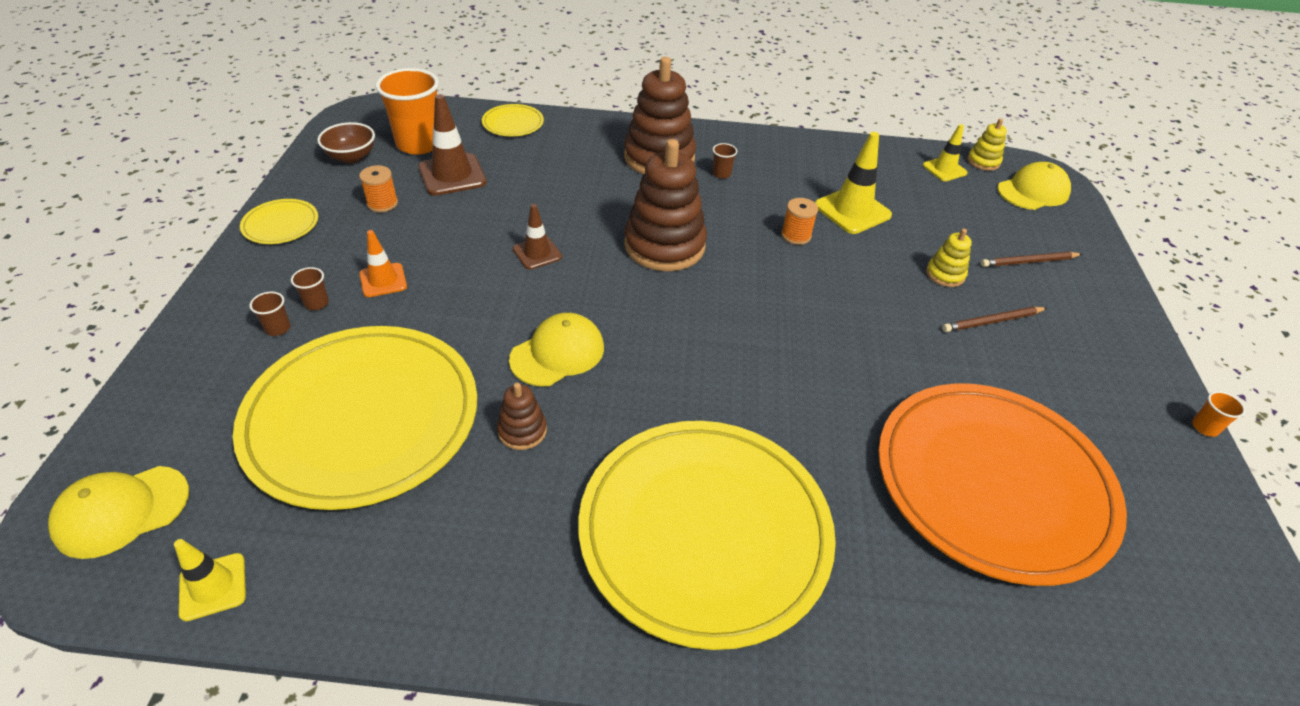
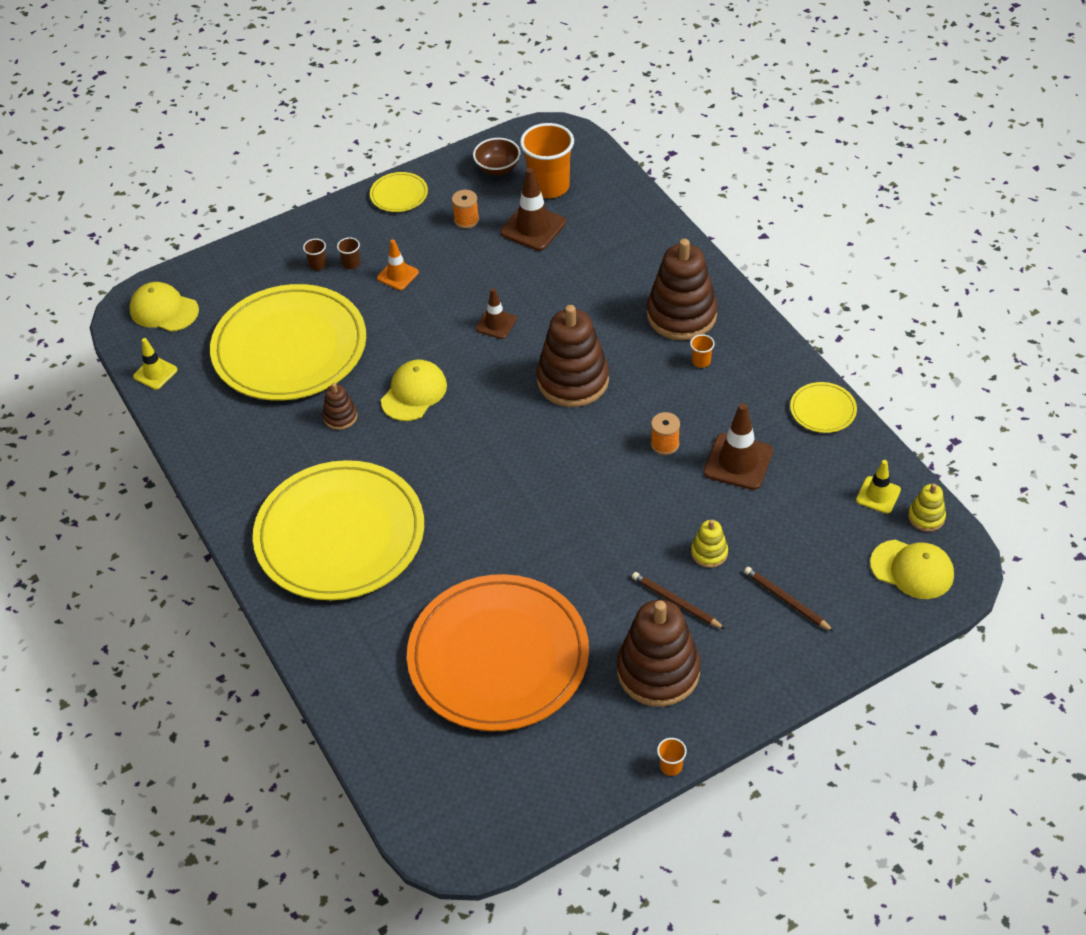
camera: 60 degrees right, 5 degrees up
yellow plate [482,104,544,136] -> yellow plate moved to [790,382,857,433]
yellow cap [509,313,604,386] -> yellow cap turned 75 degrees counterclockwise [381,360,447,421]
brown cup [713,143,737,179] -> orange cup [690,334,715,368]
yellow traffic cone [815,132,892,234] -> brown traffic cone [704,403,773,490]
none -> brown stacking toy [617,600,701,707]

